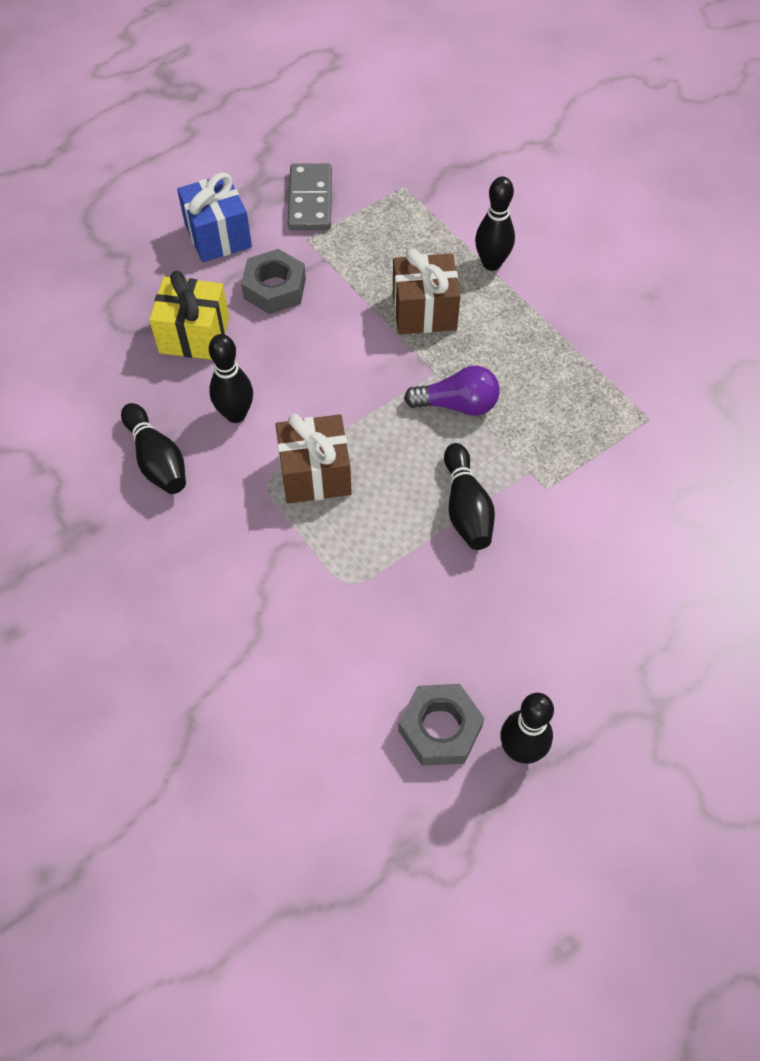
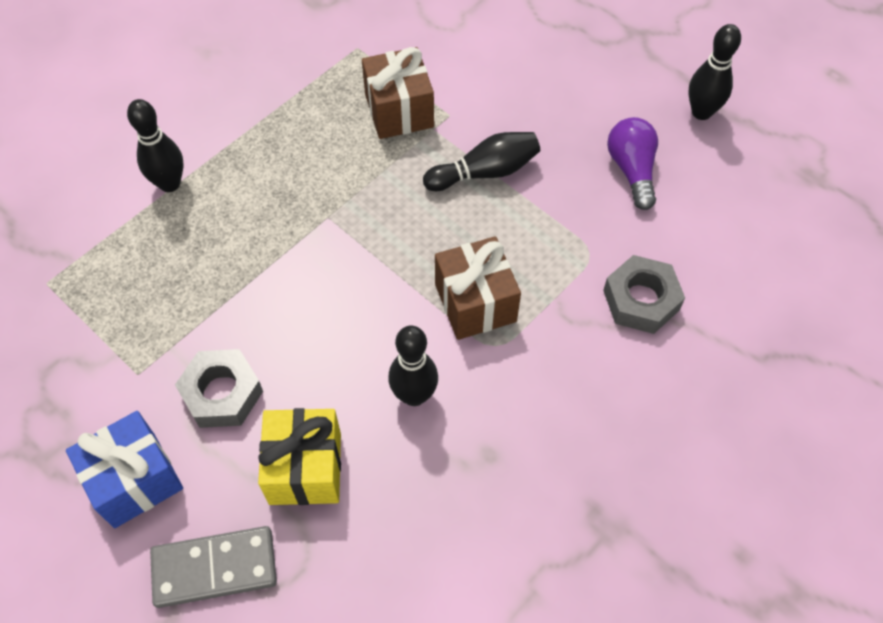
camera: 100 degrees left, 0 degrees up
black bowling pin [121,403,186,494] -> none
grey domino [288,163,332,230] -> grey domino moved to [150,526,277,608]
brown gift [393,248,460,334] -> brown gift moved to [362,47,434,139]
grey nut [398,684,484,766] -> grey nut moved to [603,255,685,334]
purple light bulb [404,366,500,416] -> purple light bulb moved to [607,117,658,210]

